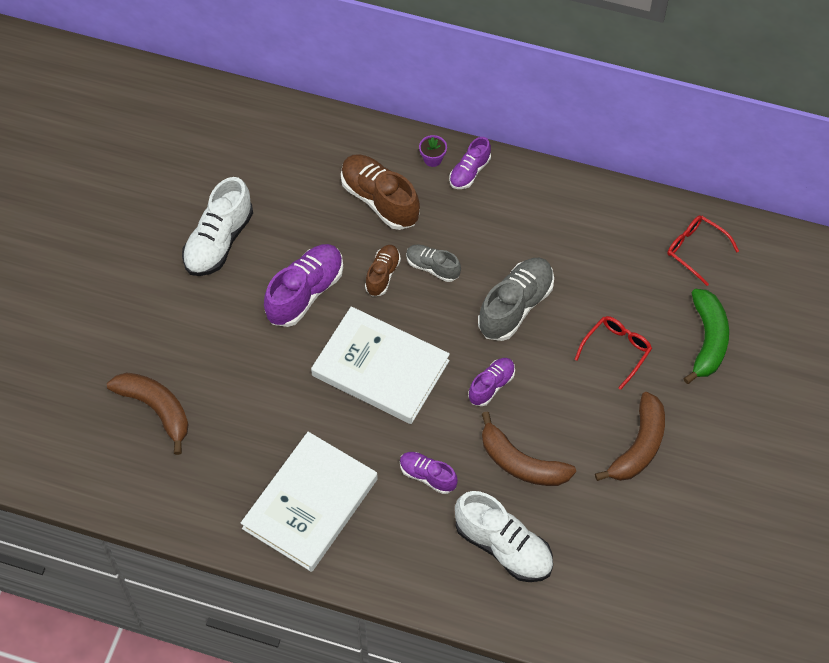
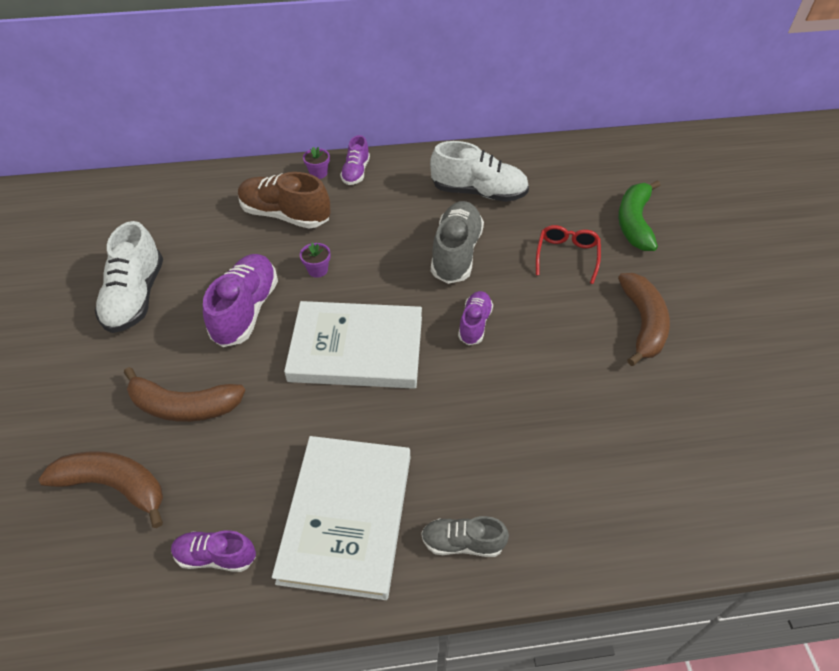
camera: 25 degrees left, 10 degrees down
brown shoe [365,245,401,296] -> purple flower pot [300,243,330,278]
purple shoe [400,452,458,494] -> purple shoe moved to [171,530,256,572]
grey shoe [406,245,461,282] -> grey shoe moved to [421,516,509,557]
white shoe [455,491,553,582] -> white shoe moved to [430,141,529,202]
brown banana [482,411,576,486] -> brown banana moved to [124,367,245,422]
red glasses [667,215,739,286] -> none
green banana [683,289,729,384] -> green banana turned 150 degrees counterclockwise [618,180,660,251]

